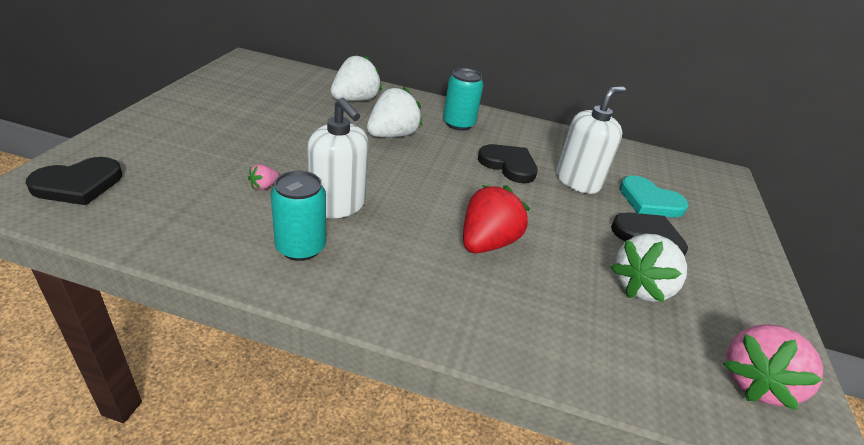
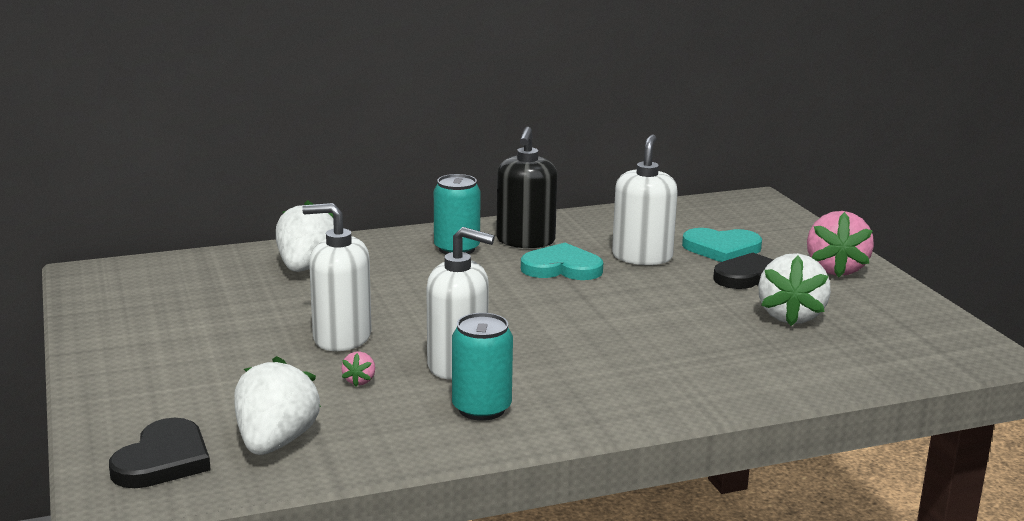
camera: 30 degrees left, 15 degrees down
white strawberry [367,87,422,137] -> white strawberry moved to [234,356,321,455]
red strawberry [463,185,530,253] -> none
black heart [478,144,538,183] -> turquoise heart [521,243,603,280]
pink strawberry [724,324,823,410] -> pink strawberry moved to [807,211,874,278]
none -> white soap dispenser [302,203,371,351]
none -> black soap dispenser [496,127,557,248]

